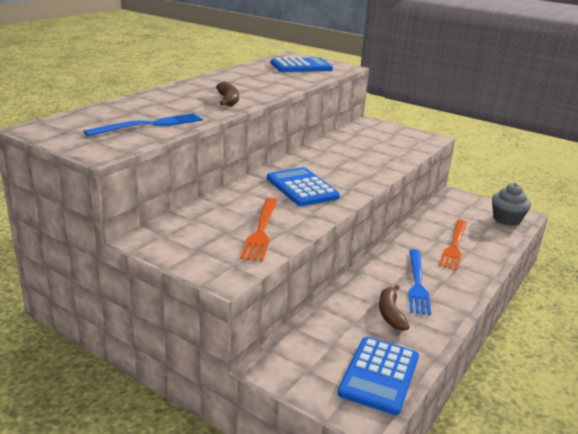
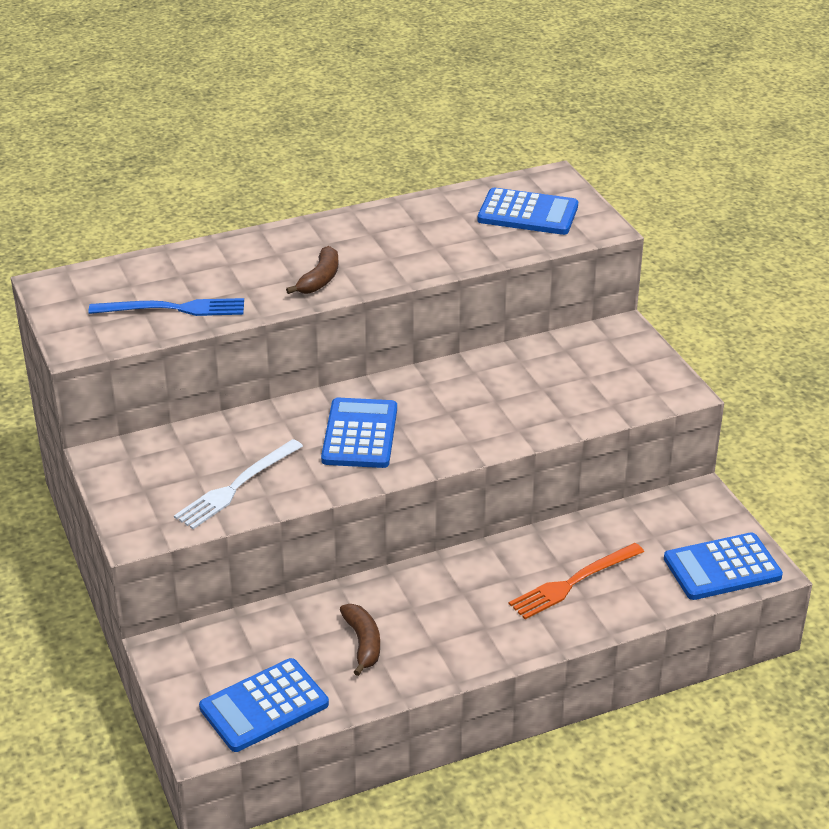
camera: 35 degrees right, 10 degrees up
orange fork [240,198,278,262] -> white fork [174,439,303,529]
brown banana [379,285,410,331] -> brown banana turned 135 degrees clockwise [340,604,380,676]
blue fork [409,249,431,315] -> none
grey cupcake [492,183,531,226] -> blue calculator [664,532,783,600]

